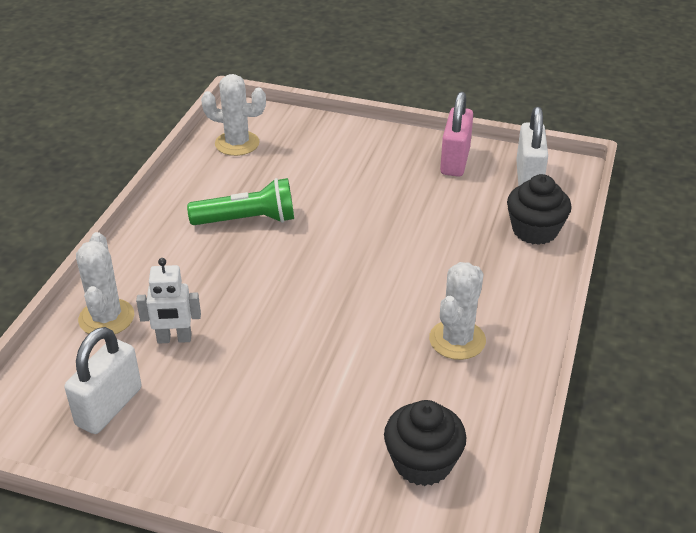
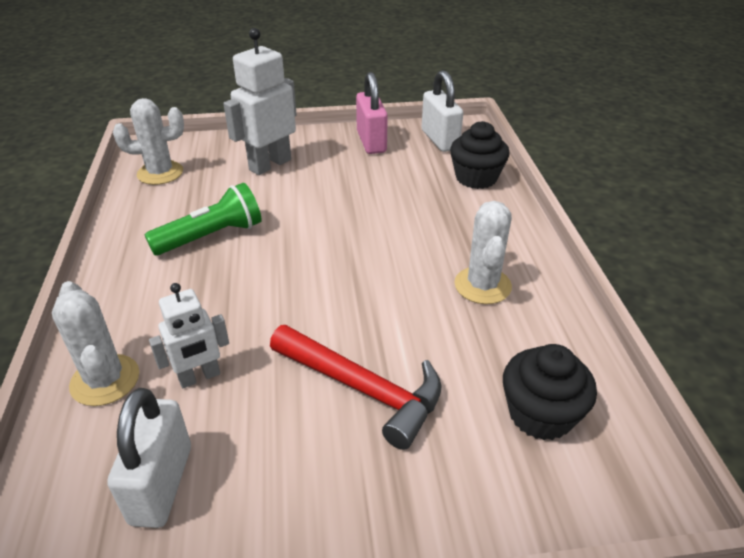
camera: 25 degrees left, 0 degrees up
none -> white robot [223,28,297,175]
none -> red hammer [270,325,442,450]

